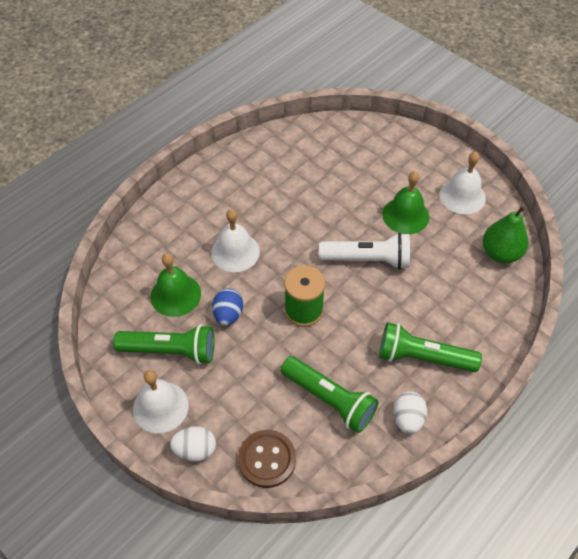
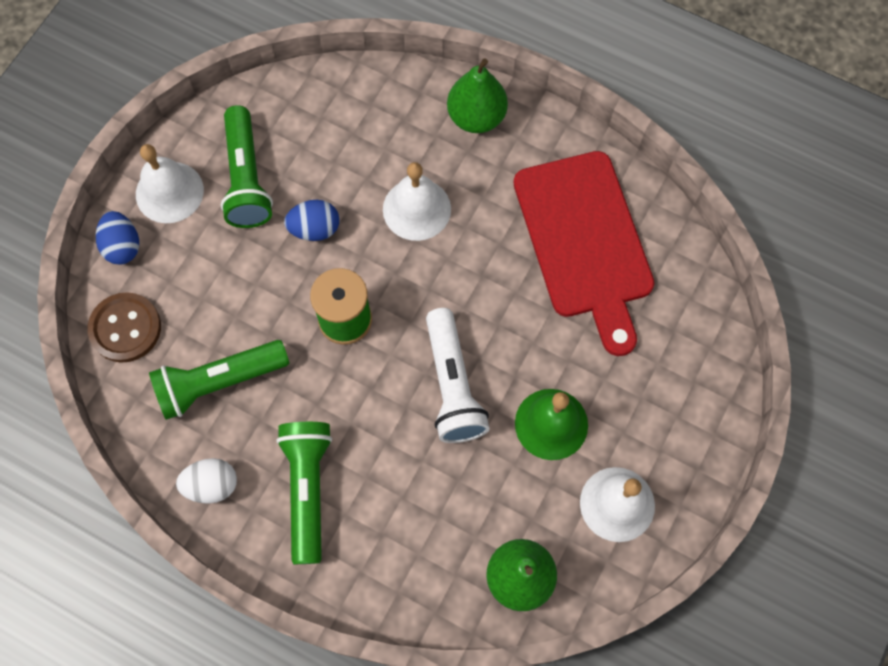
camera: 75 degrees right, 15 degrees up
green bell [151,253,201,317] -> none
white egg [170,426,216,461] -> blue egg [96,211,139,265]
green flashlight [281,356,379,433] -> green flashlight turned 45 degrees clockwise [149,340,289,420]
none -> green pear [447,58,508,133]
none -> red cutting board [514,151,655,356]

